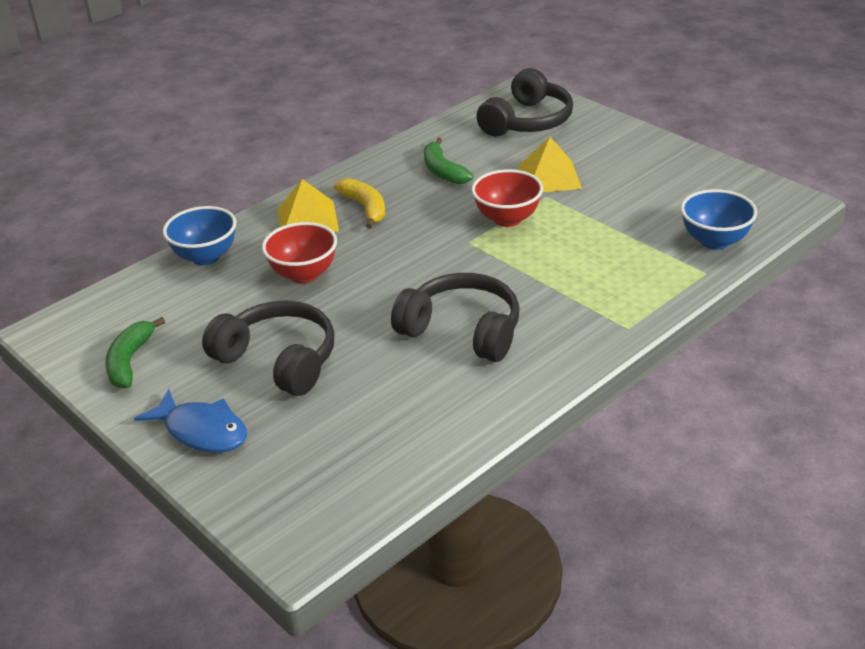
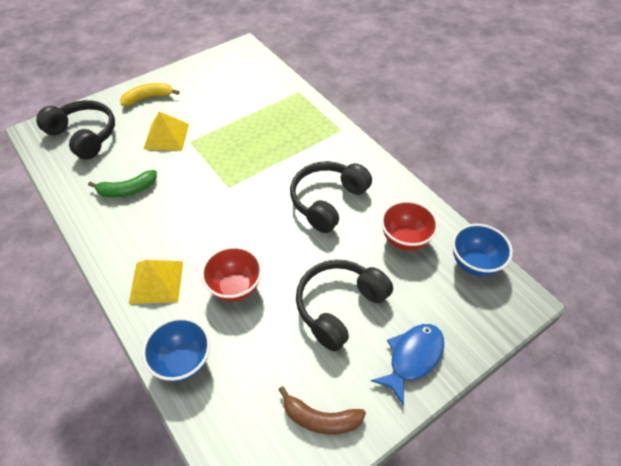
camera: 85 degrees left, 15 degrees up
green banana [105,317,165,389] -> brown banana [278,386,366,435]
yellow banana [334,178,385,229] -> yellow banana moved to [120,83,179,106]
red bowl [472,169,543,227] -> red bowl moved to [381,200,438,251]
blue bowl [681,189,757,250] -> blue bowl moved to [452,224,513,277]

